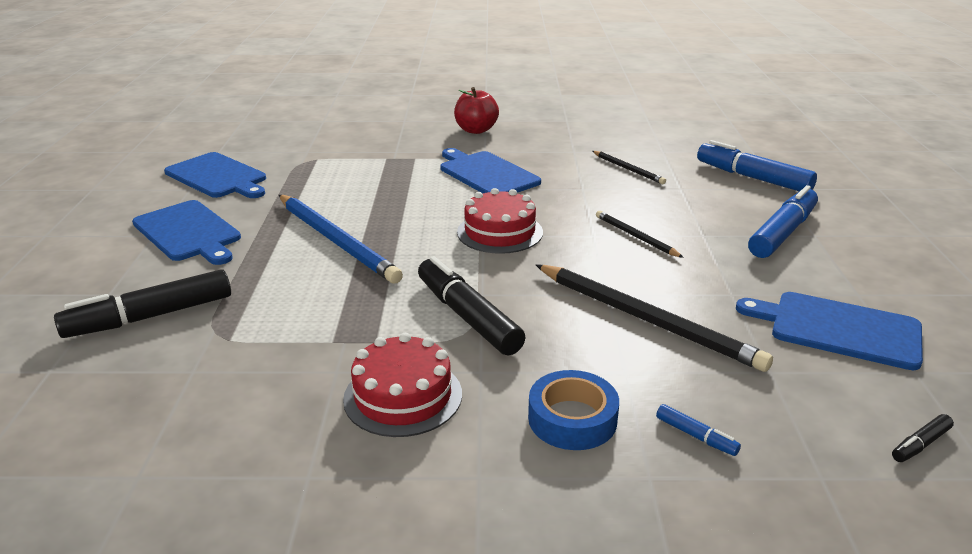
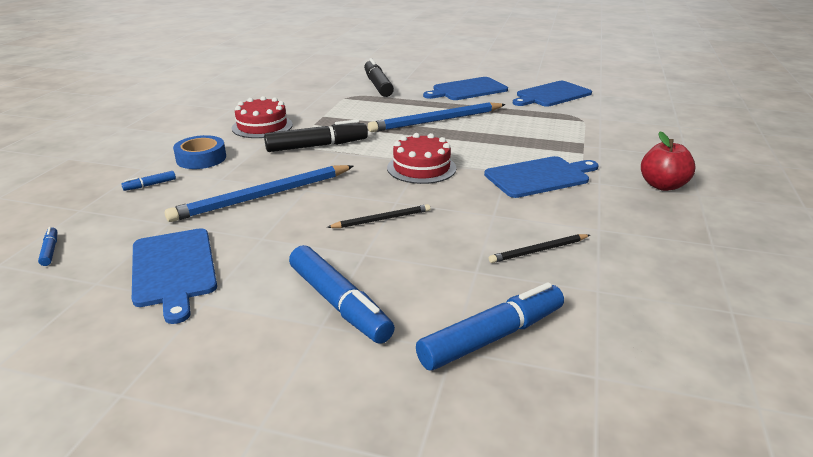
camera: 105 degrees right, 0 degrees up
black pencil [536,265,773,372] -> blue pencil [165,165,354,222]
blue cutting board [736,292,923,370] -> blue cutting board turned 120 degrees clockwise [132,228,217,324]
black marker [892,414,954,462] -> blue marker [38,227,57,266]

